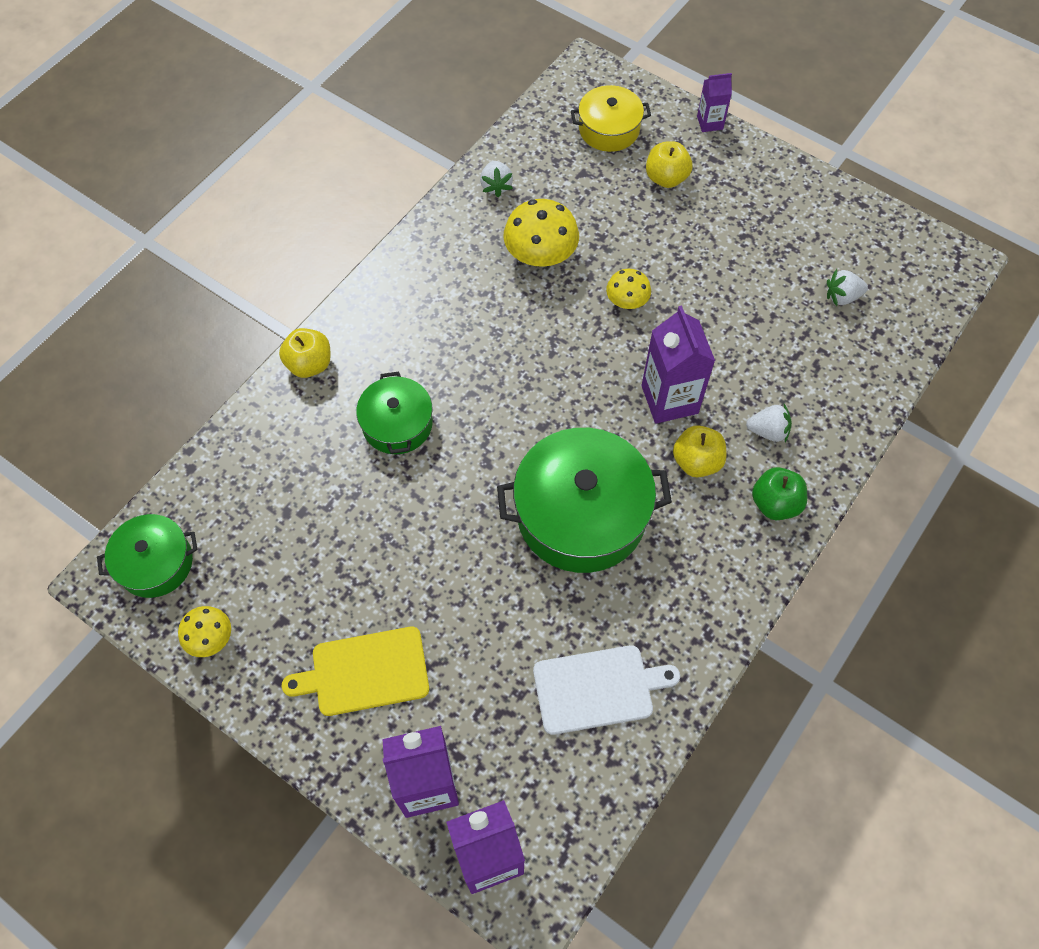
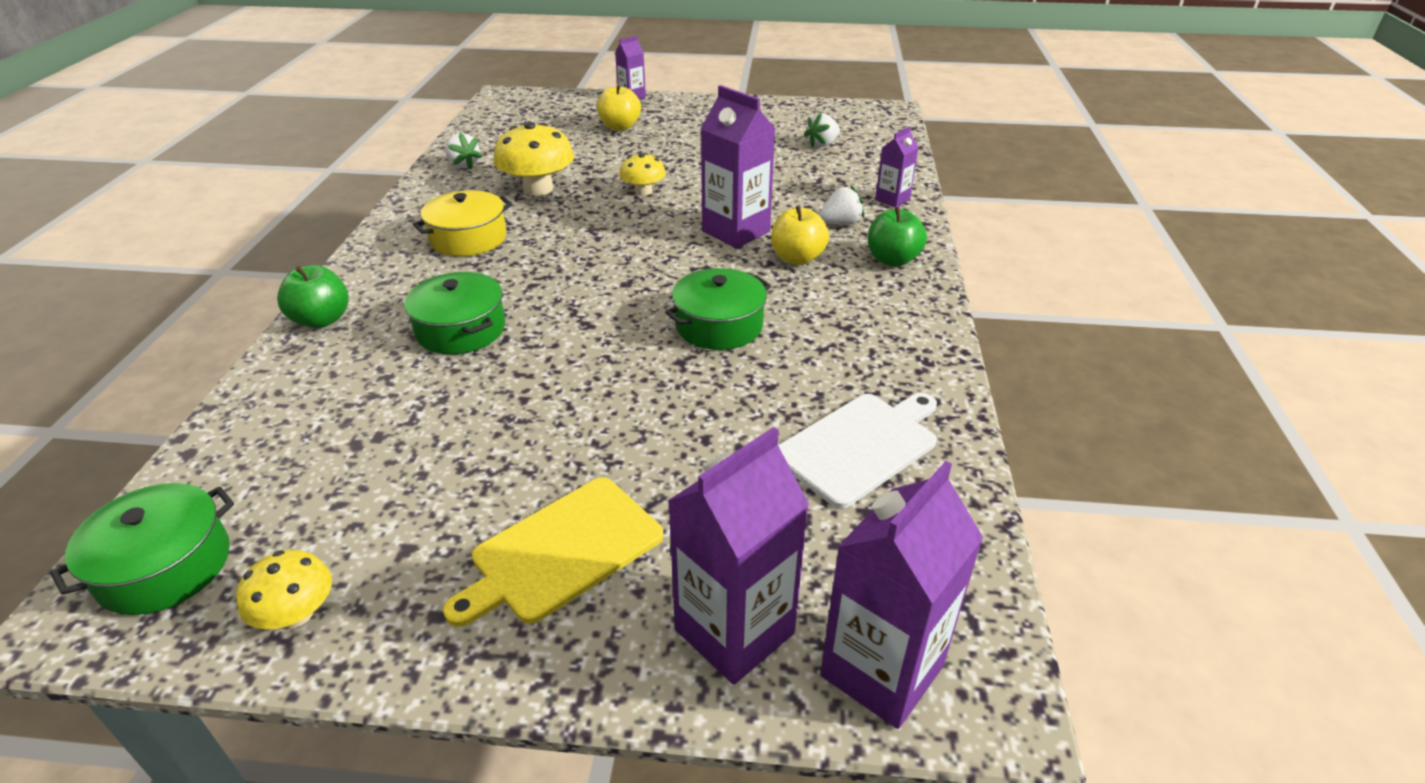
camera: 30 degrees left, 25 degrees down
yellow apple [279,328,331,378] -> green apple [277,265,349,328]
green pot [497,428,672,573] -> green pot [665,268,771,350], size x0.57
yellow pot [571,85,651,152] -> yellow pot moved to [413,190,513,257]
none -> purple carton [875,126,919,208]

